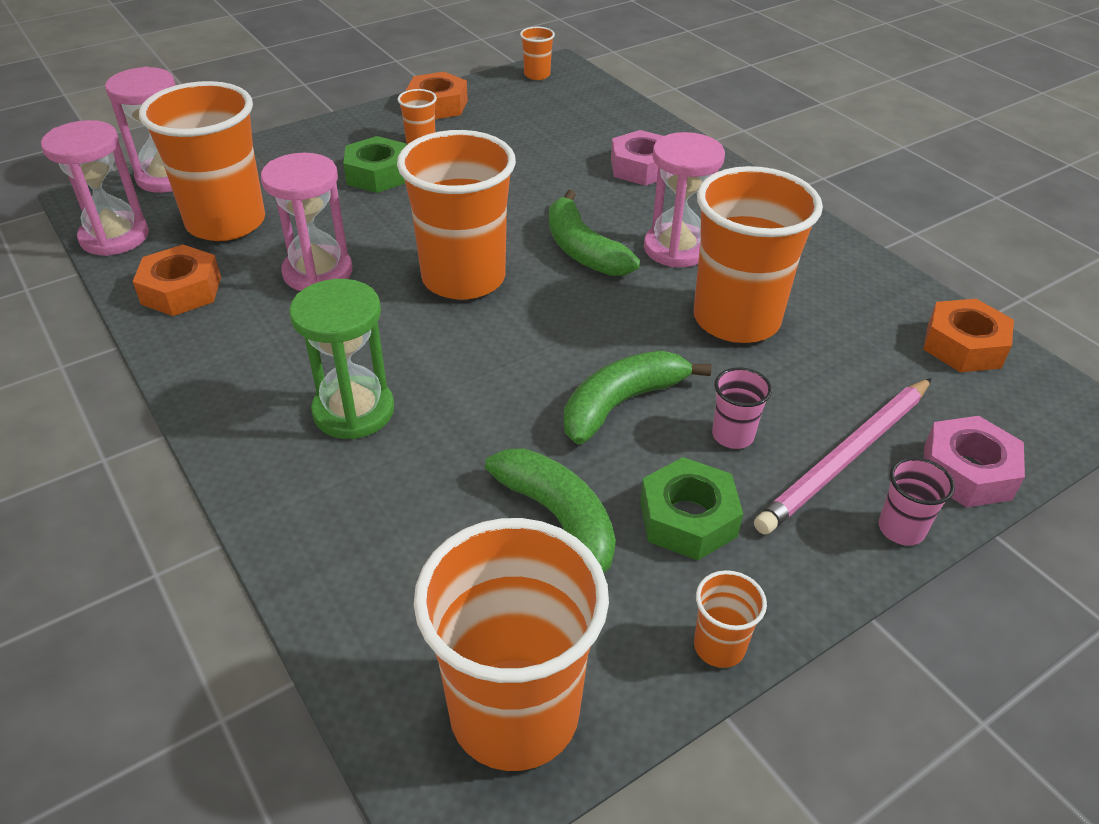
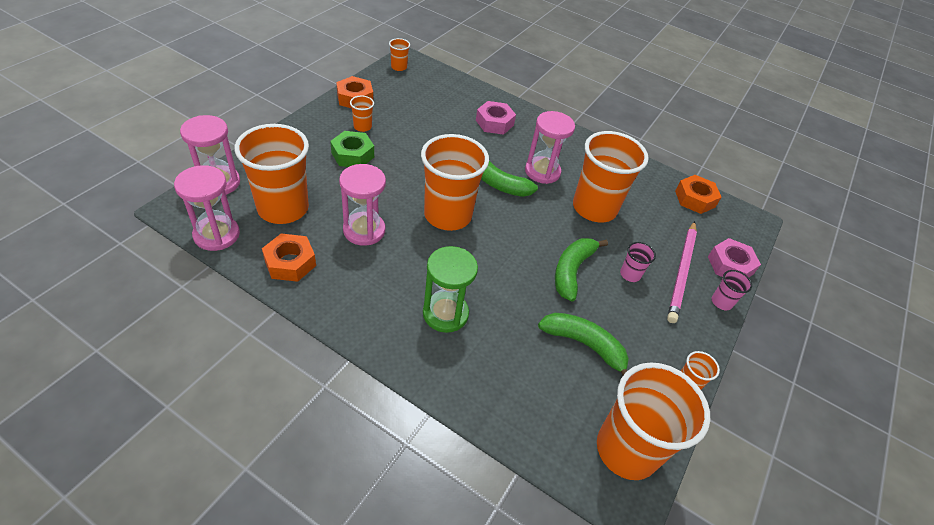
camera: 30 degrees left, 5 degrees up
green nut [640,457,743,560] -> none

